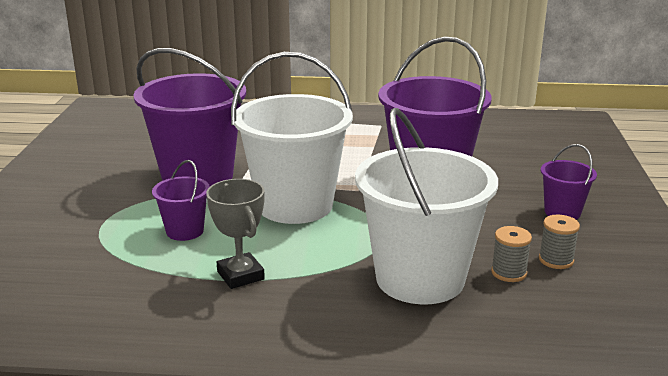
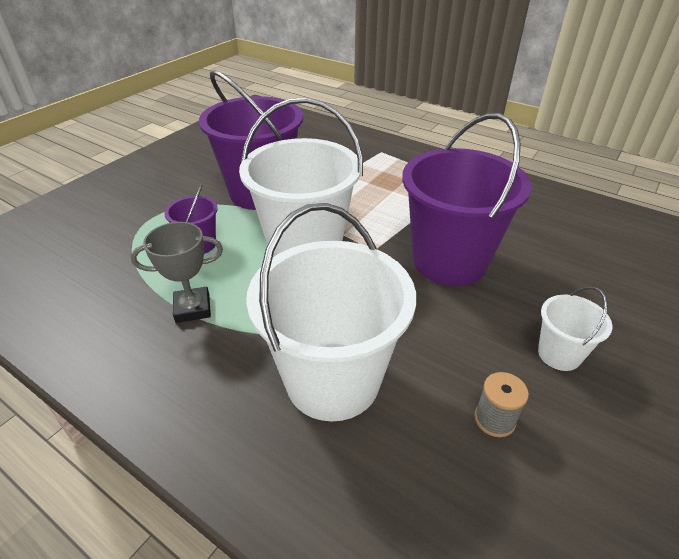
camera: 30 degrees right, 15 degrees up
grey trophy [206,179,265,289] -> grey trophy turned 75 degrees clockwise [131,222,223,323]
grey spool [491,226,532,282] -> none
purple bucket [541,144,597,220] -> white bucket [538,286,613,371]

